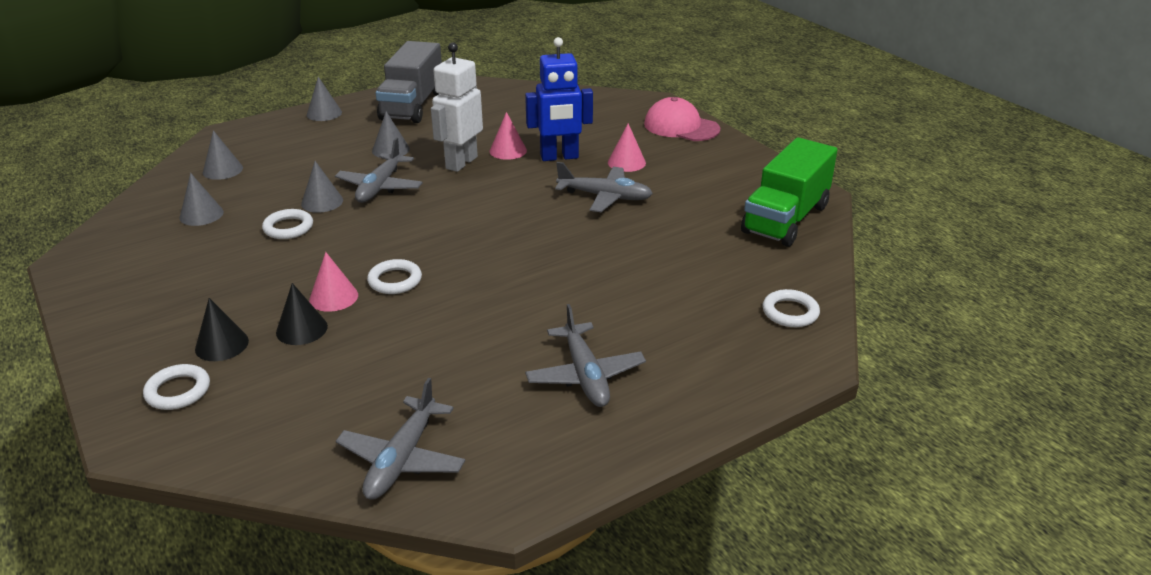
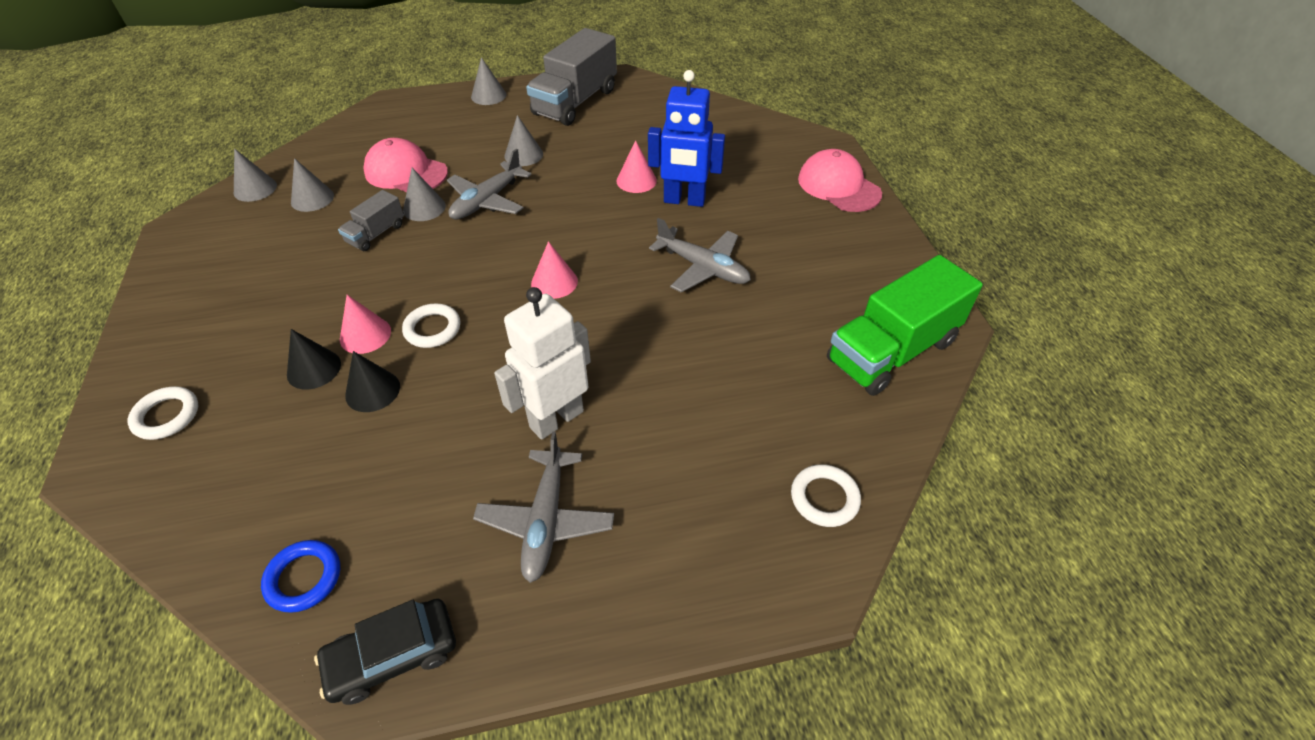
camera: 20 degrees right, 15 degrees up
black cone [195,298,249,361] -> black cone moved to [345,351,400,412]
grey cone [203,130,243,180] -> grey cone moved to [234,149,277,202]
white ring [262,209,313,239] -> grey truck [338,190,404,251]
grey plane [336,378,465,500] -> blue ring [261,540,340,613]
white robot [431,42,483,172] -> white robot moved to [494,287,591,440]
pink cone [608,123,646,172] -> pink cone moved to [531,241,578,299]
none -> black car [314,599,456,705]
none -> pink cap [363,138,448,192]

